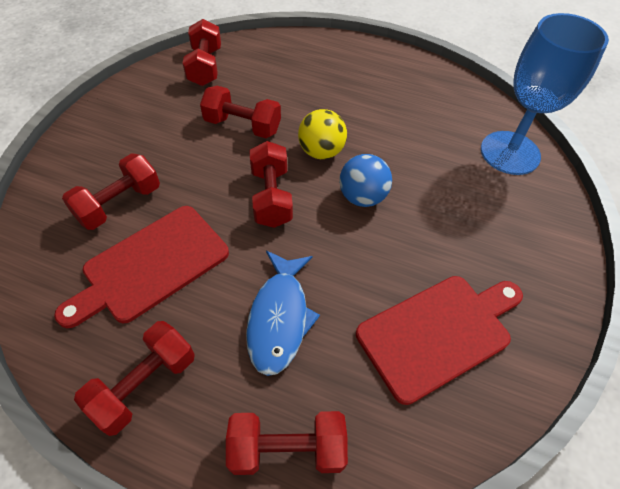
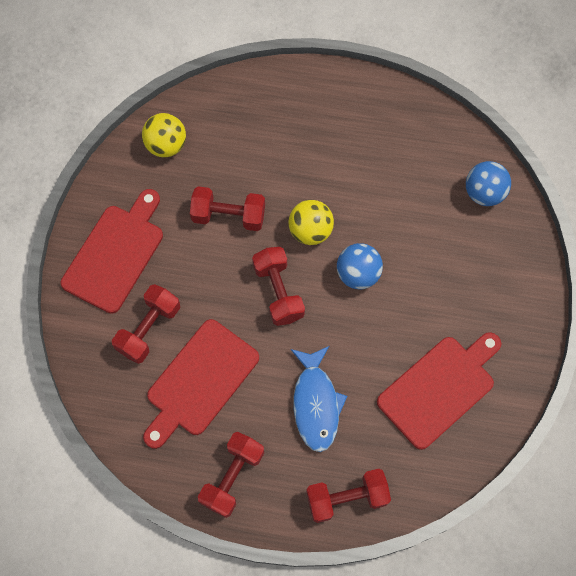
camera: 10 degrees left, 15 degrees up
red dumbbell [183,19,221,86] -> yellow ball [142,113,186,158]
blue goblet [481,13,609,175] -> blue ball [466,161,511,206]
none -> red cutting board [61,189,163,314]

